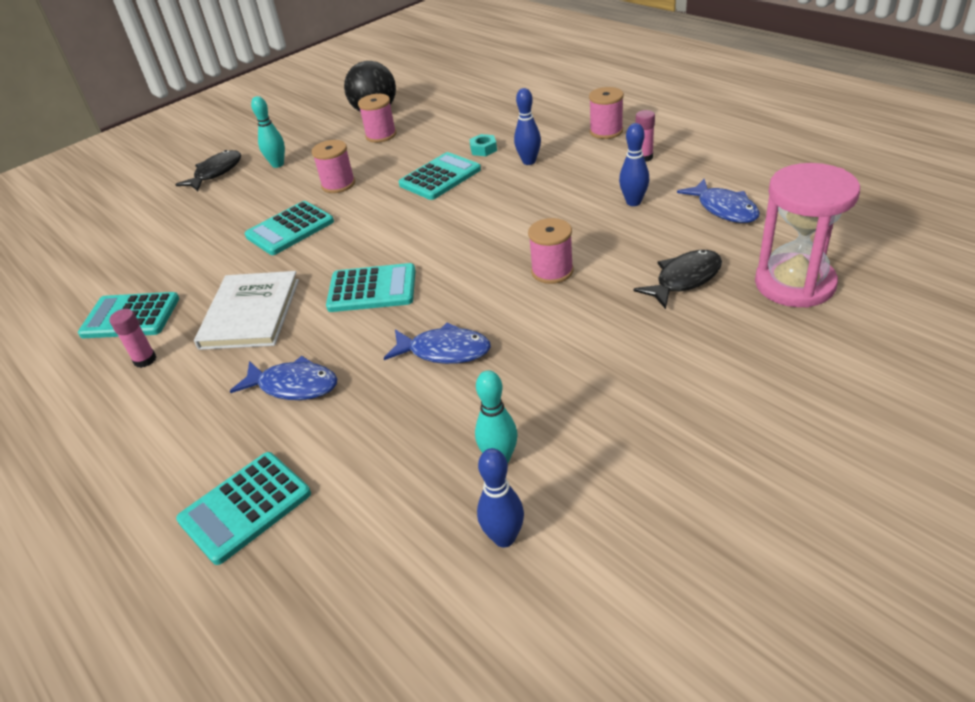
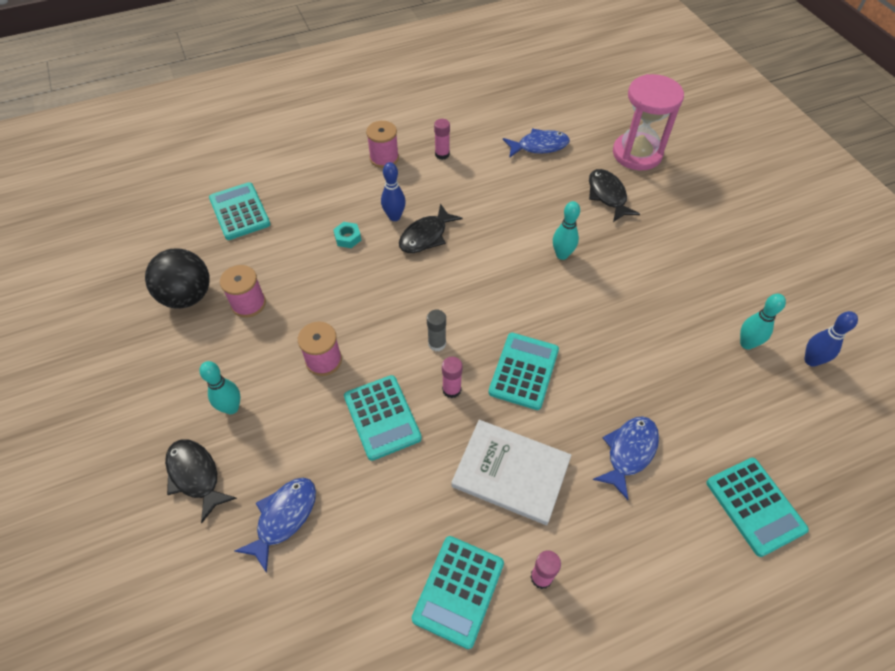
camera: 75 degrees left, 15 degrees up
blue fish [384,323,491,364] -> blue fish moved to [234,478,316,573]
turquoise calculator [398,152,481,200] -> turquoise calculator moved to [209,182,270,240]
pink spool [528,218,573,284] -> turquoise bowling pin [553,201,580,260]
blue bowling pin [619,123,649,206] -> none
none -> black fish [399,203,463,253]
none -> grey glue stick [427,310,446,352]
none -> pink glue stick [442,357,463,398]

